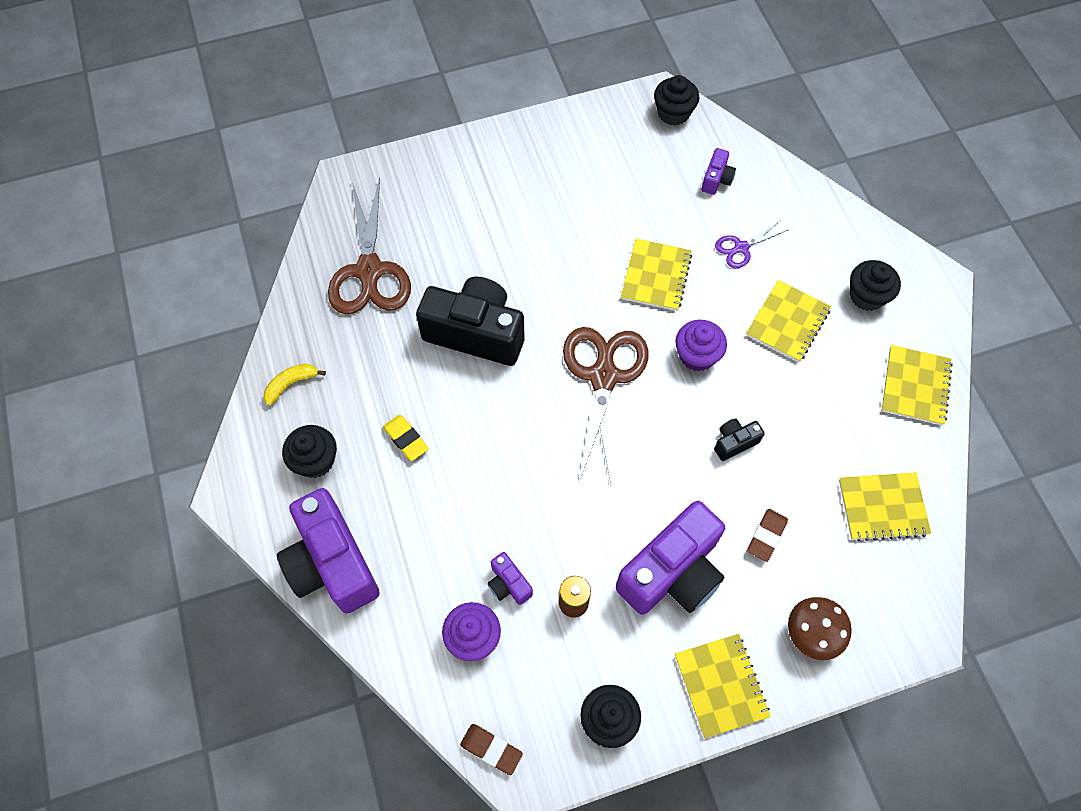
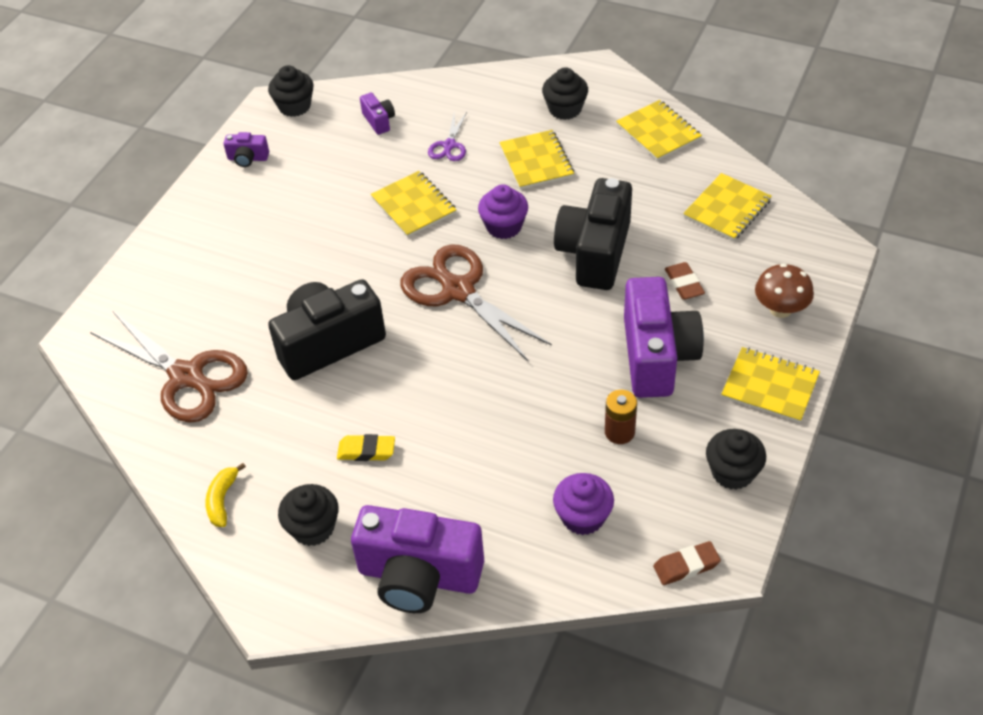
camera: 45 degrees left, 15 degrees down
purple camera [488,552,533,605] -> purple camera moved to [224,132,269,167]
black camera [714,418,765,461] -> black camera [554,178,632,290], size x2.28

